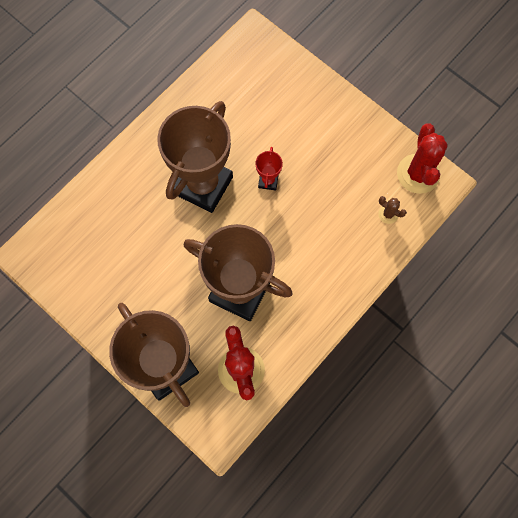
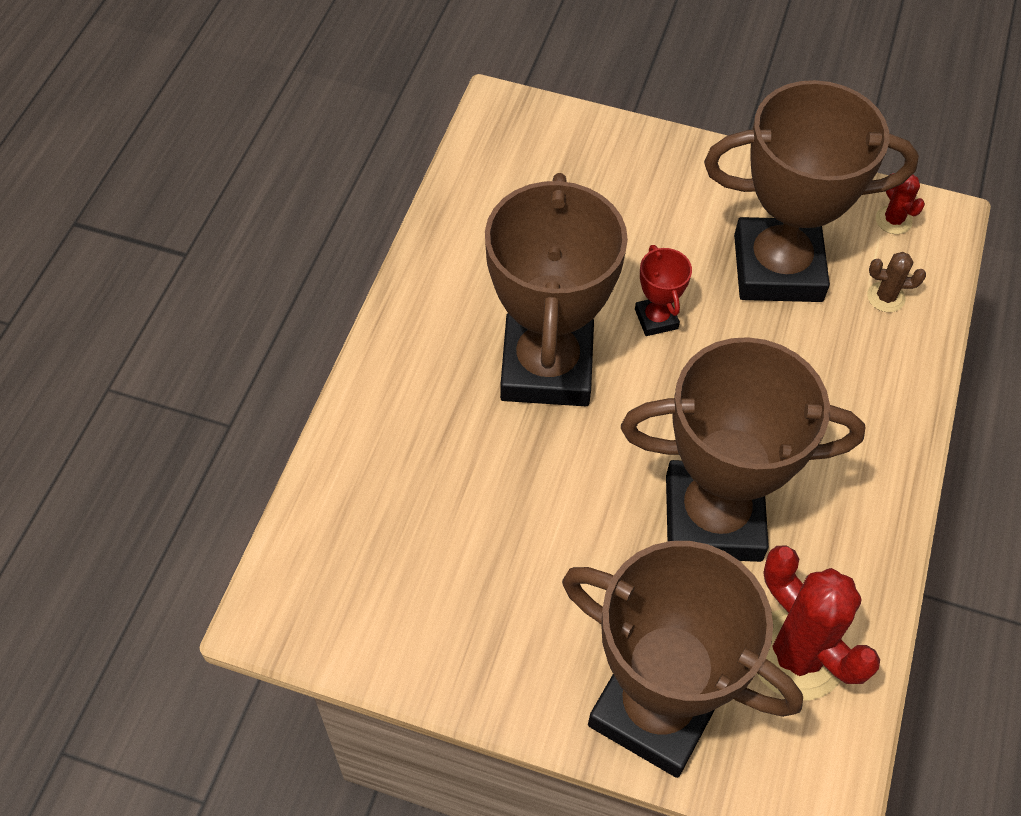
camera: 25 degrees left, 15 degrees down
red cactus [397,124,448,194] -> red cactus [876,173,925,234], size x0.46
none -> brown trophy [704,80,919,302]

